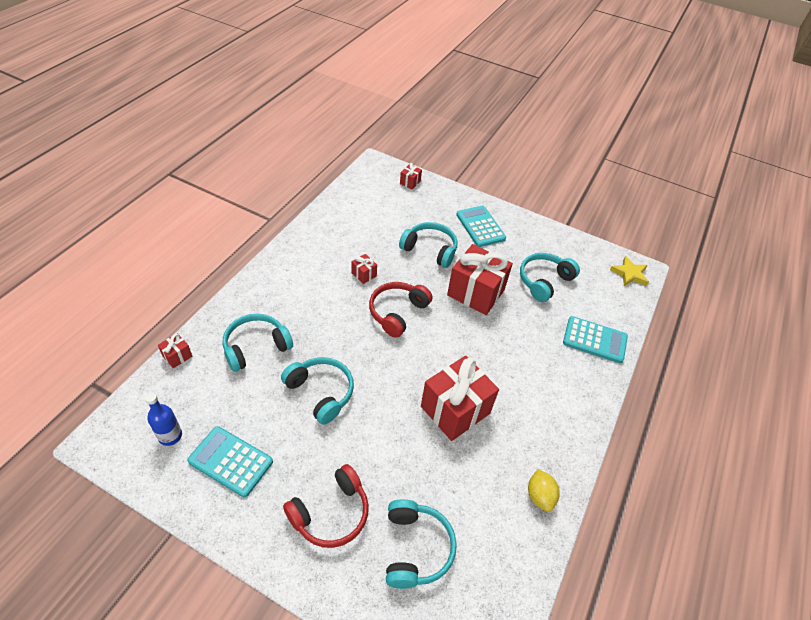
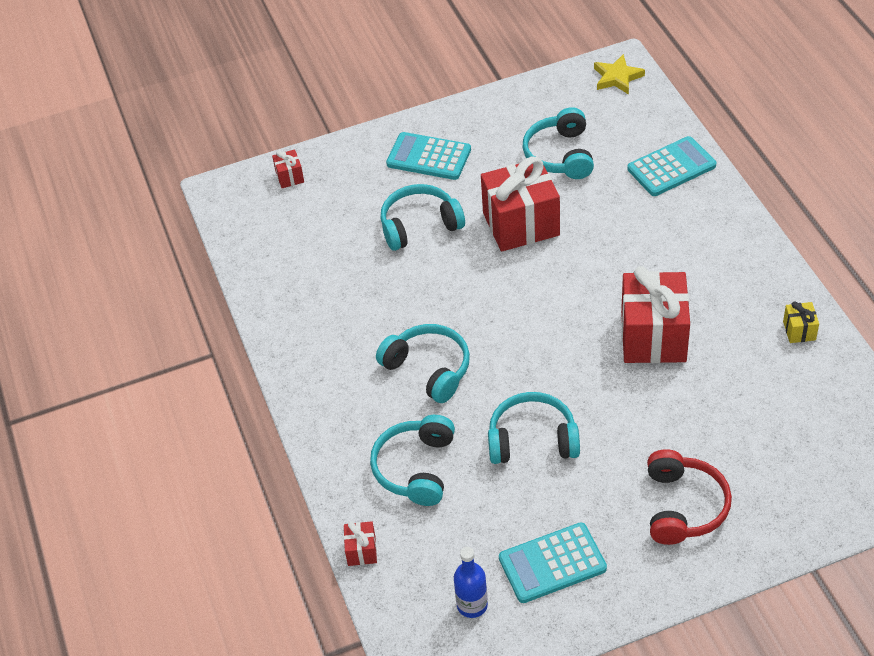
camera: 40 degrees left, 0 degrees up
red gift [352,254,377,284] -> none
red headphones [369,282,432,338] -> none
turquoise headphones [386,499,457,589] -> turquoise headphones moved to [376,324,470,403]
yellow lemon [528,469,560,512] -> yellow gift [783,301,819,343]

